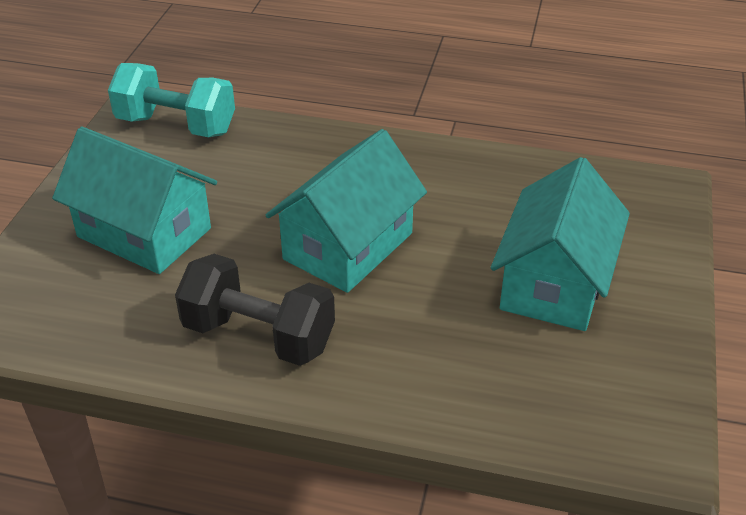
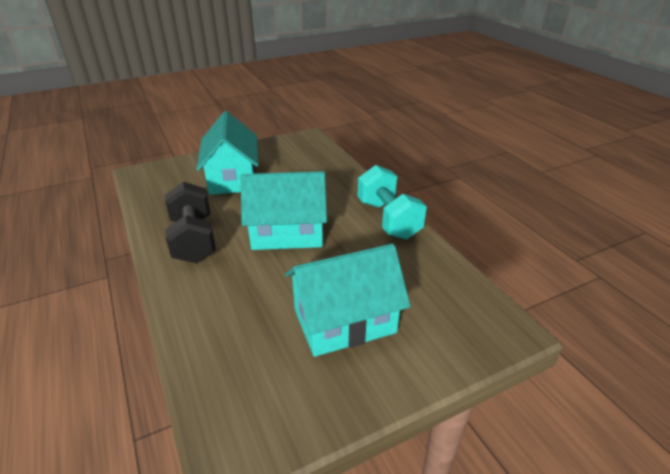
camera: 50 degrees right, 5 degrees down
turquoise dumbbell [108,63,235,137] -> turquoise dumbbell moved to [358,165,427,239]

